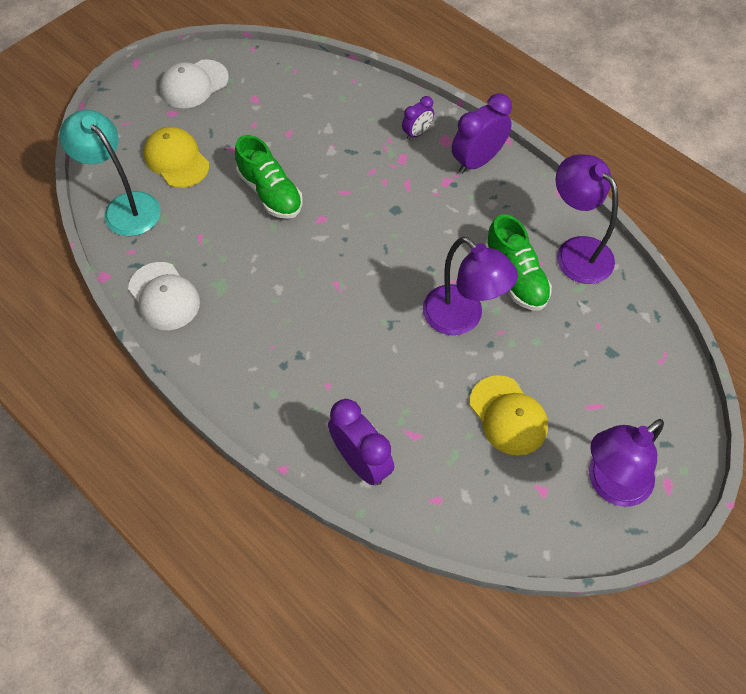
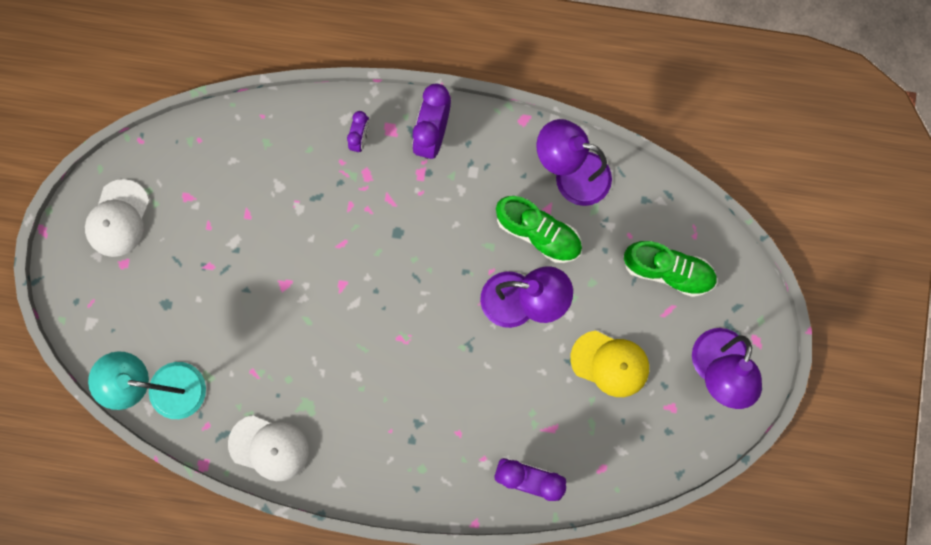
camera: 35 degrees left, 20 degrees up
yellow cap [143,127,210,188] -> none
green shoe [235,135,303,219] -> green shoe moved to [624,241,717,297]

